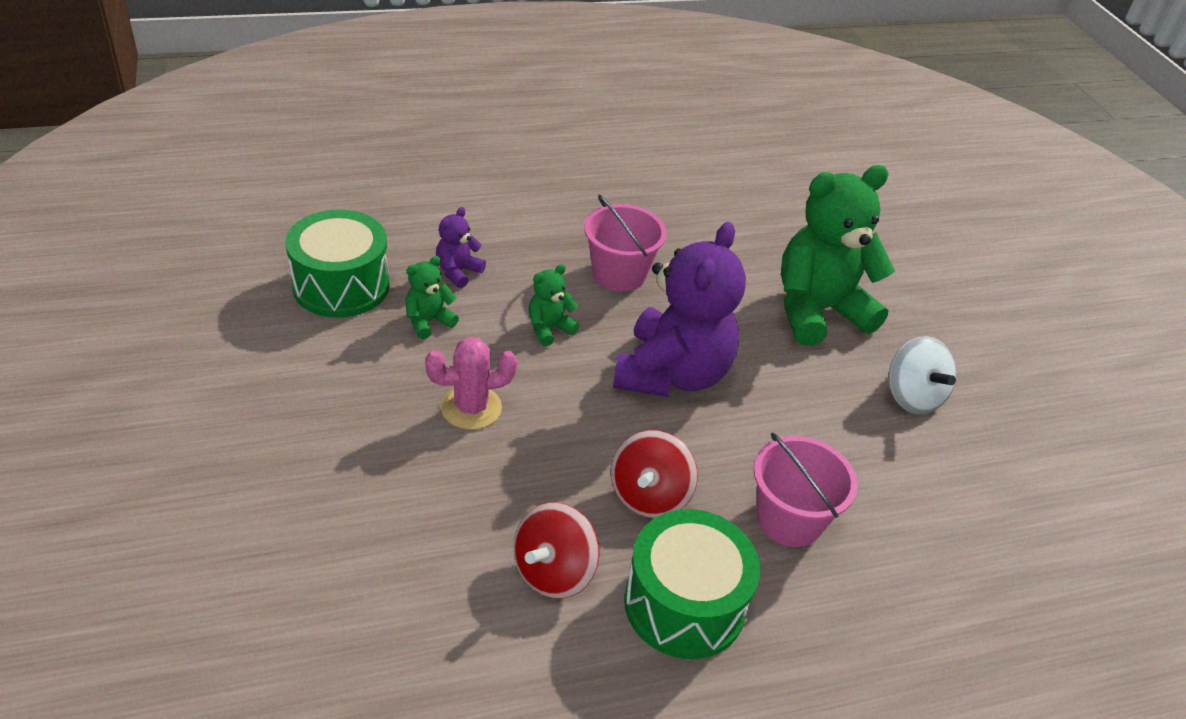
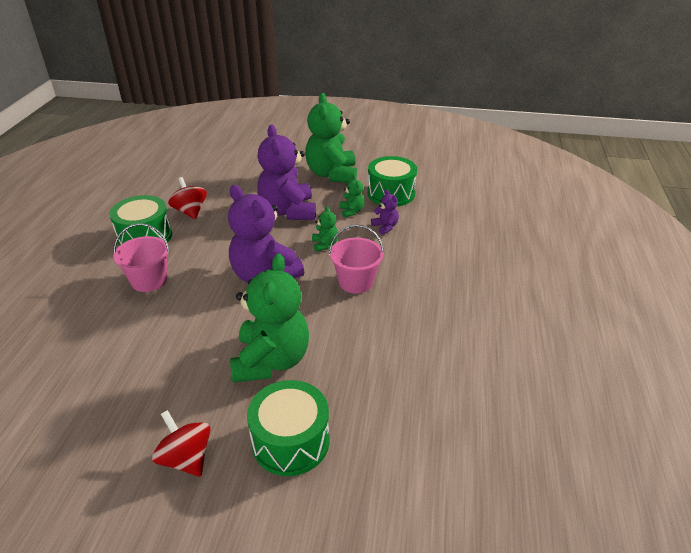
camera: 120 degrees right, 5 degrees down
pink cactus [425,337,518,430] -> purple teddy bear [257,125,316,220]
red spinning top [611,430,698,518] -> red spinning top moved to [152,410,211,477]
white spinning top [889,336,956,414] -> none
none -> green drum [247,380,330,476]
none -> green teddy bear [305,93,357,183]

